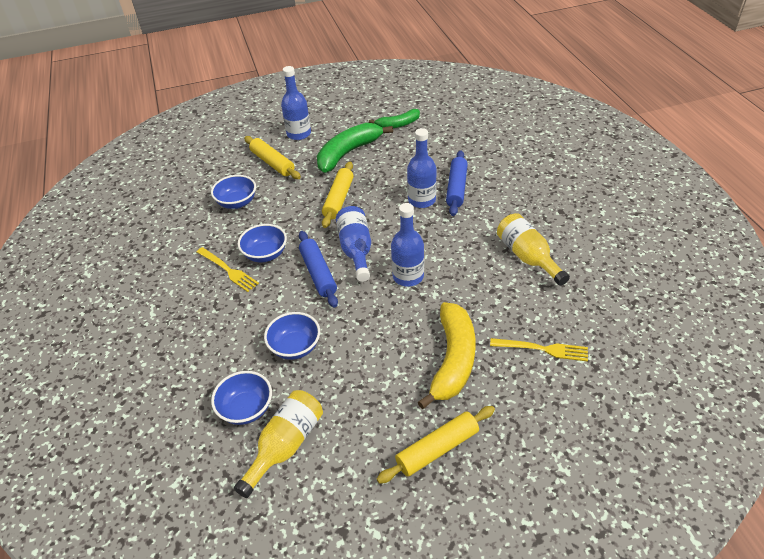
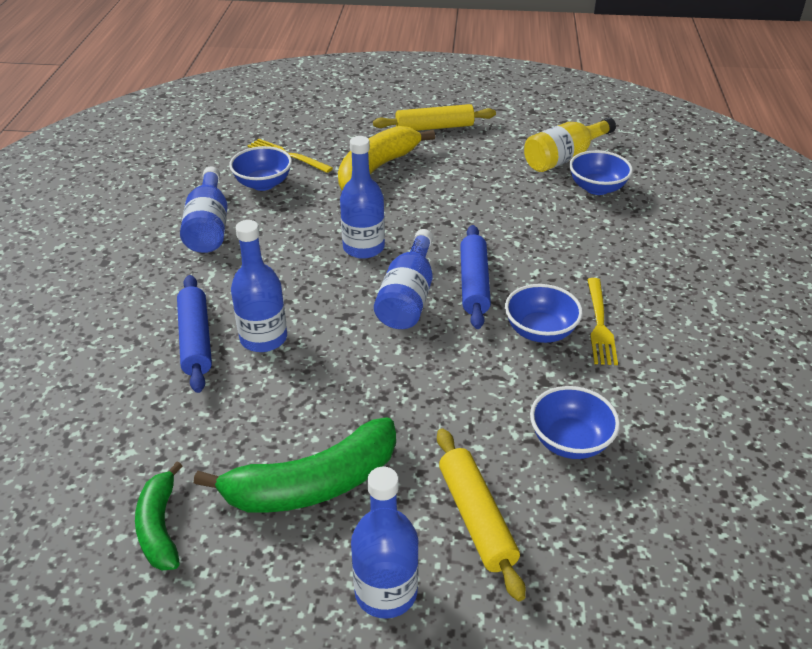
camera: 160 degrees left, 5 degrees down
yellow fork [197,247,259,292] -> yellow fork turned 150 degrees counterclockwise [587,278,618,365]
blue bowl [264,312,320,360] -> blue bowl moved to [229,146,292,191]
yellow rolling pin [322,161,353,228] -> none
green banana [369,109,420,128] -> green banana turned 105 degrees counterclockwise [135,461,182,570]
blue rolling pin [446,150,468,216] -> blue rolling pin turned 45 degrees counterclockwise [177,275,212,393]
yellow bottle [497,213,570,286] -> blue bottle [180,166,228,253]

